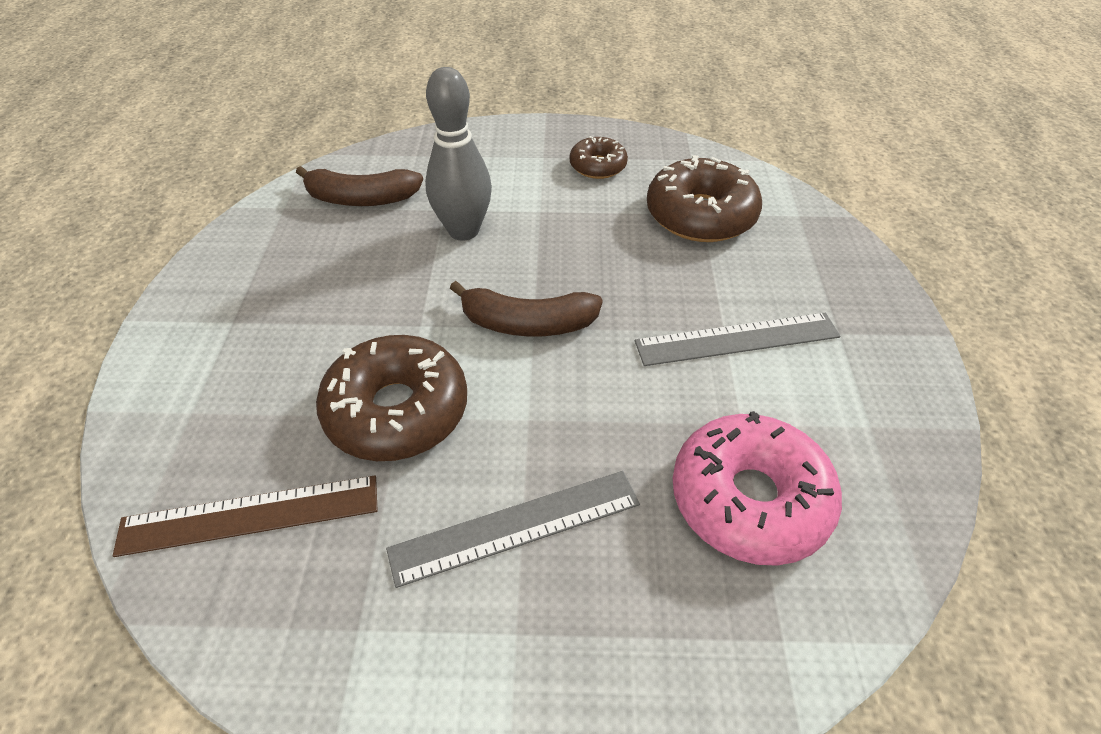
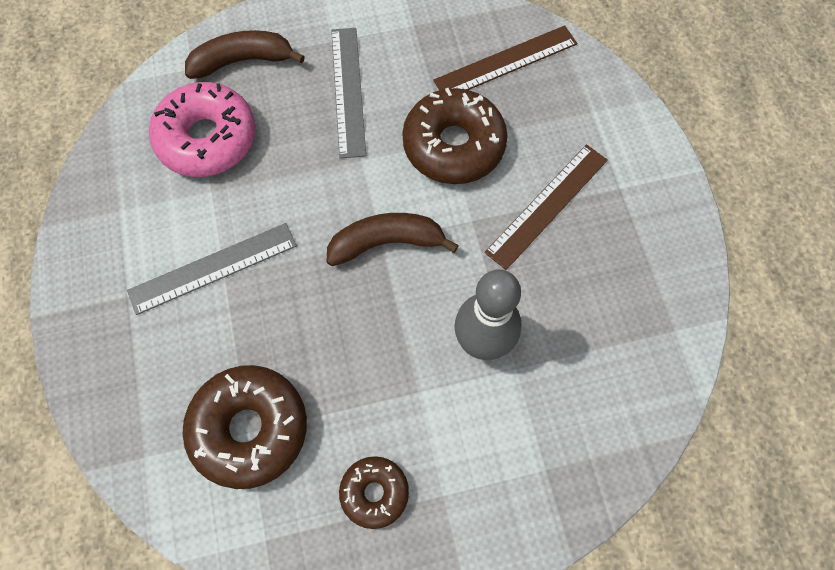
camera: 165 degrees right, 20 degrees up
brown banana [296,166,423,206] -> brown banana moved to [185,30,305,79]
grey ruler [386,471,640,588] -> grey ruler turned 60 degrees counterclockwise [331,28,366,158]
none -> brown ruler [485,144,608,270]

